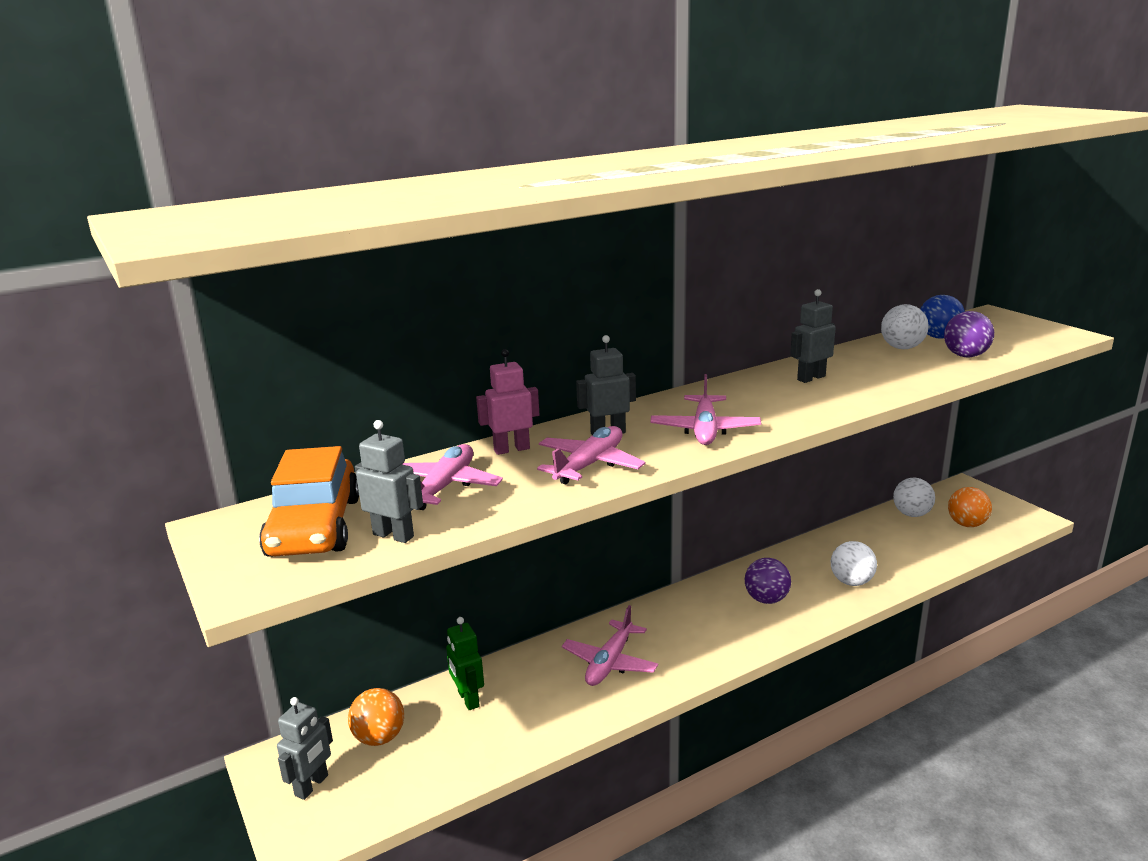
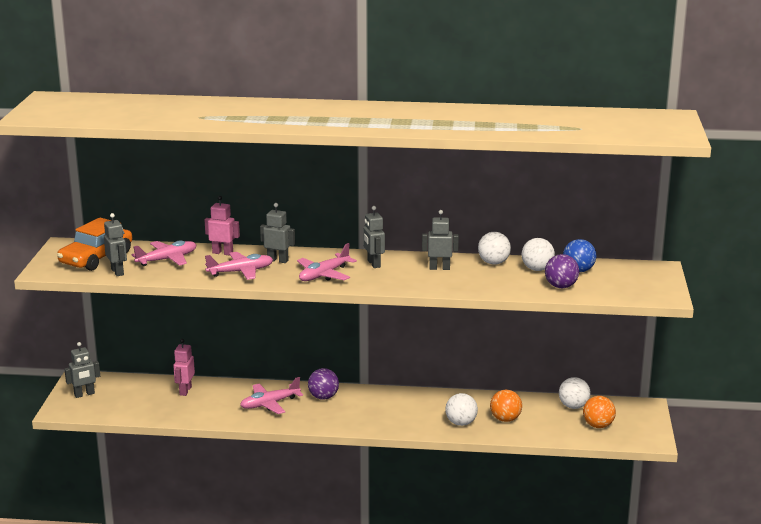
camera: 35 degrees right, 0 degrees up
orange ball [348,688,404,746] -> orange ball moved to [490,390,522,422]
green robot [446,617,484,710] -> pink robot [173,339,195,396]
purple ball [745,558,791,604] -> purple ball moved to [308,368,339,400]
none -> grey robot [363,206,385,268]
none -> white ball [478,232,511,265]

